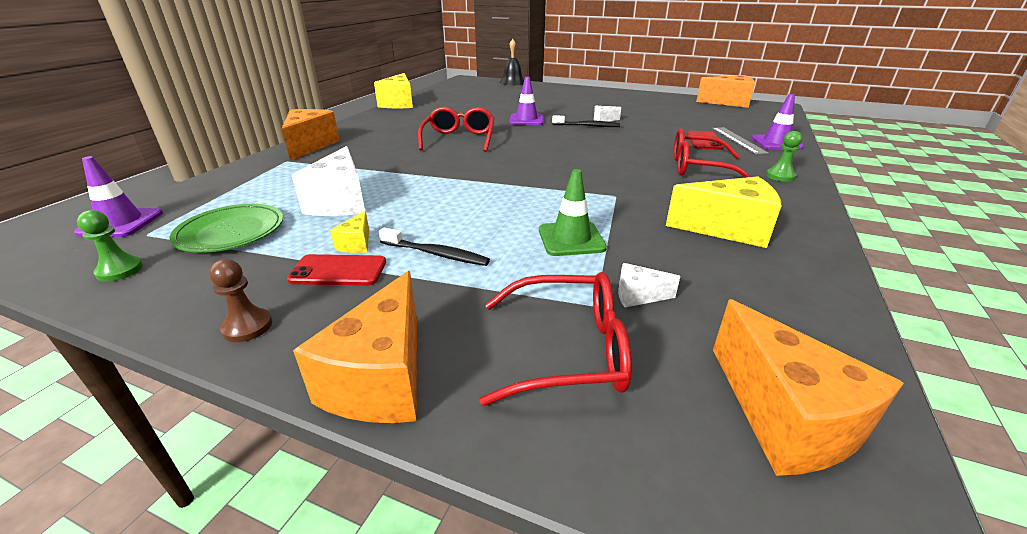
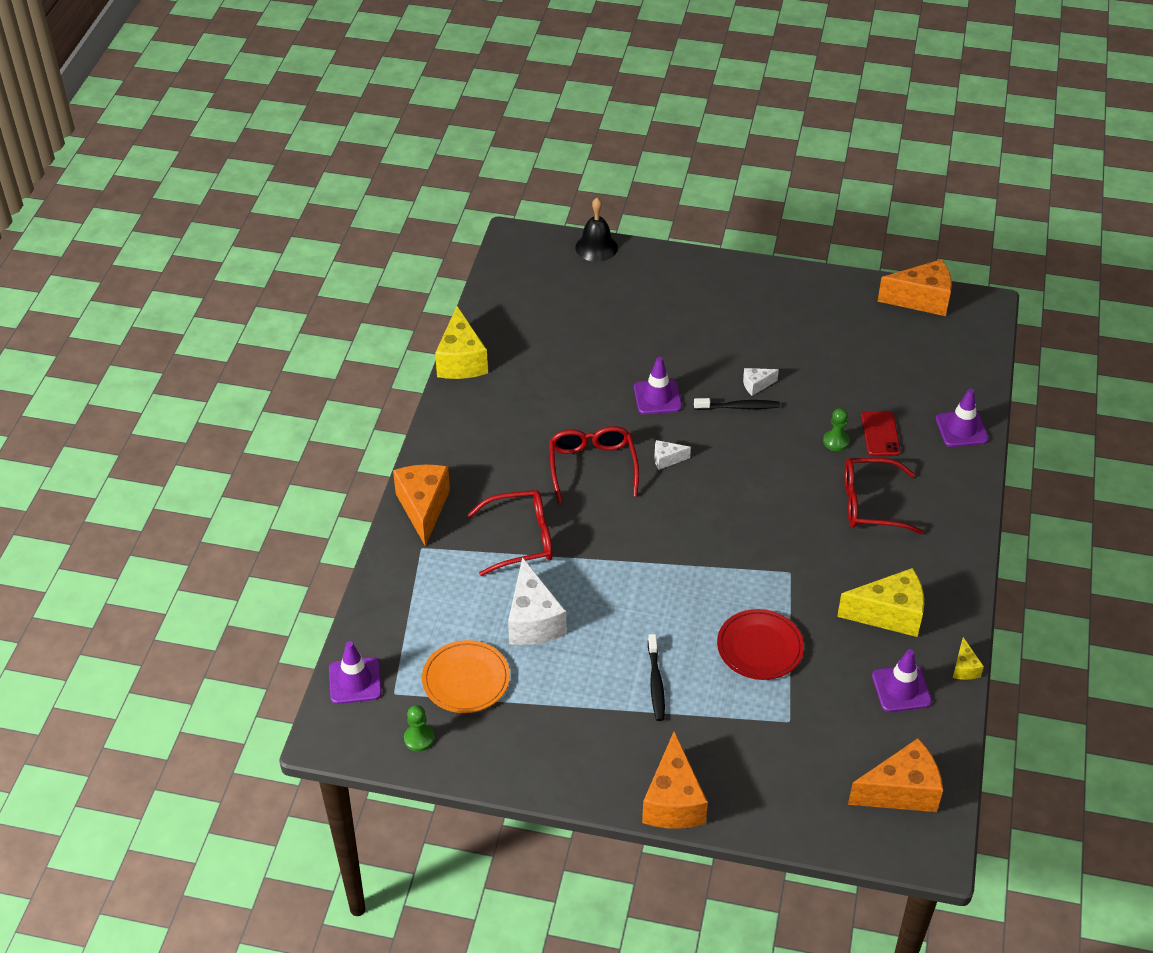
camera: 10 degrees left, 15 degrees up
green plate [169,204,283,253] -> orange plate [422,640,510,713]
brown pawn [209,259,272,342] -> none
red phone [287,254,386,286] -> none
yellow cheese [330,211,369,253] -> yellow cheese moved to [953,637,984,680]
black toothbrush [379,228,490,266] -> black toothbrush turned 75 degrees clockwise [648,634,665,721]
red glasses [480,272,632,406] -> red glasses moved to [467,490,553,576]
green traffic cone [539,169,607,256] -> red plate [717,609,804,680]
white cheese [618,263,680,307] -> white cheese moved to [654,440,691,470]
grey ruler [712,127,769,154] -> none
orange cheese [713,299,904,476] -> orange cheese turned 75 degrees counterclockwise [848,738,943,812]
green pawn [766,131,802,182] -> green pawn moved to [823,408,850,451]
none -> purple traffic cone [872,649,932,712]

